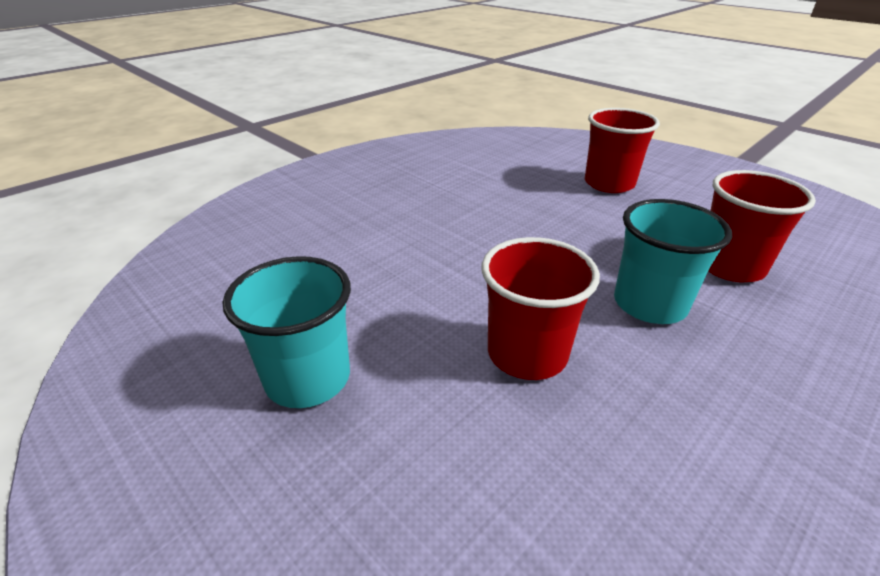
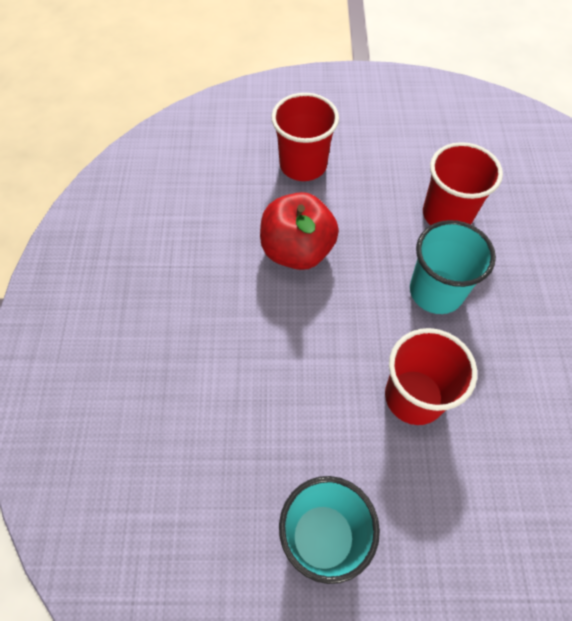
camera: 45 degrees left, 25 degrees up
none -> red apple [260,192,339,270]

